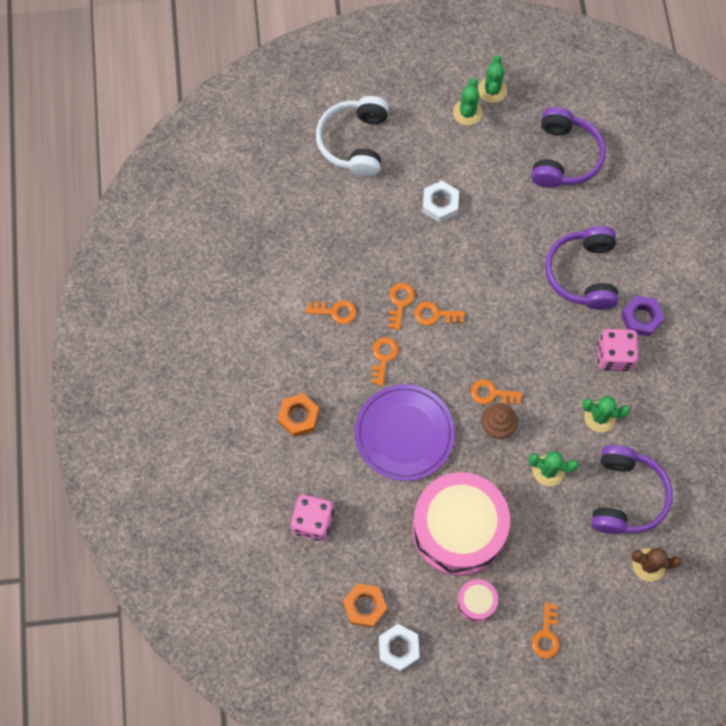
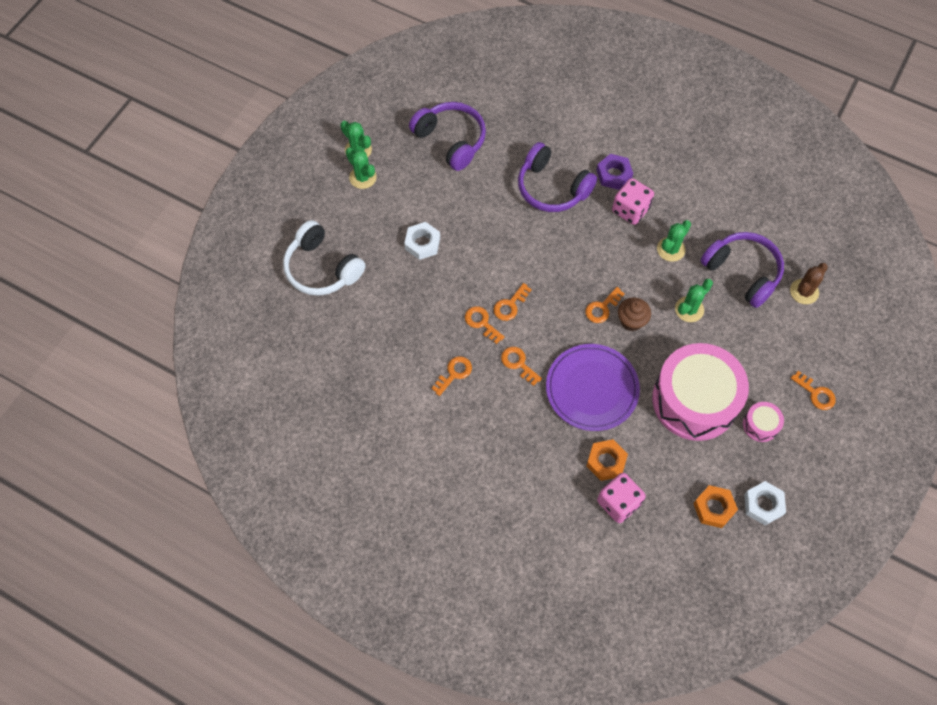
camera: 55 degrees left, 5 degrees down
orange nut [278,393,319,437] -> orange nut moved to [586,439,628,481]

